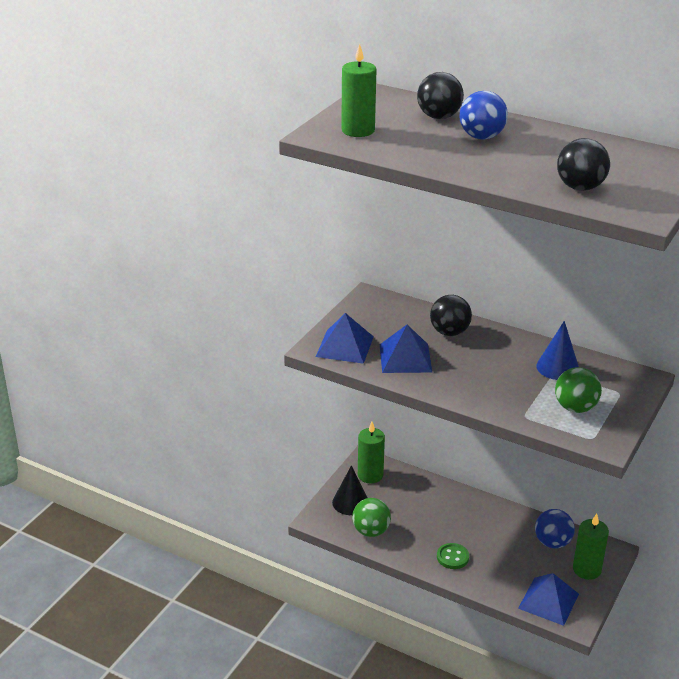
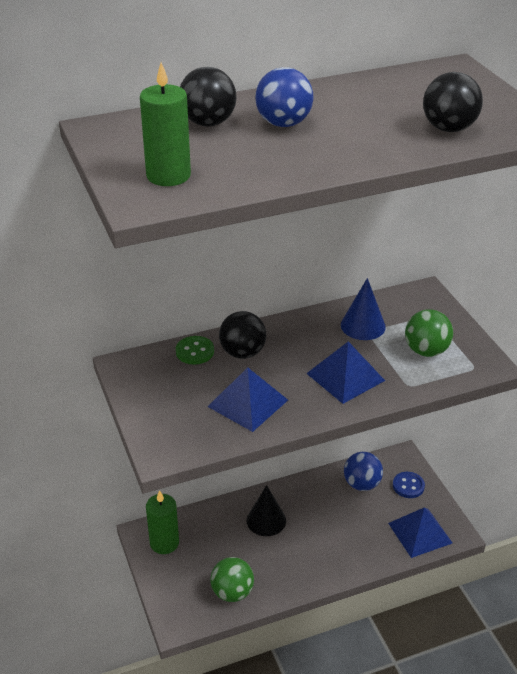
camera: 50 degrees left, 5 degrees up
blue pyramid [316,313,374,364] -> blue pyramid moved to [306,341,385,404]
black cone [332,465,367,515] -> black cone moved to [247,485,286,536]
green button [437,543,469,569] -> green button moved to [176,336,214,365]
green candle [573,514,609,580] -> blue button [393,472,425,498]

